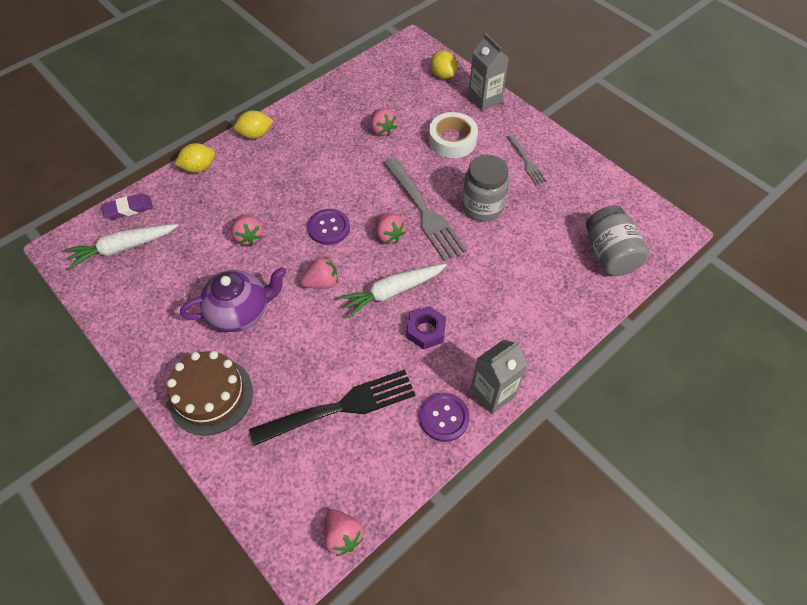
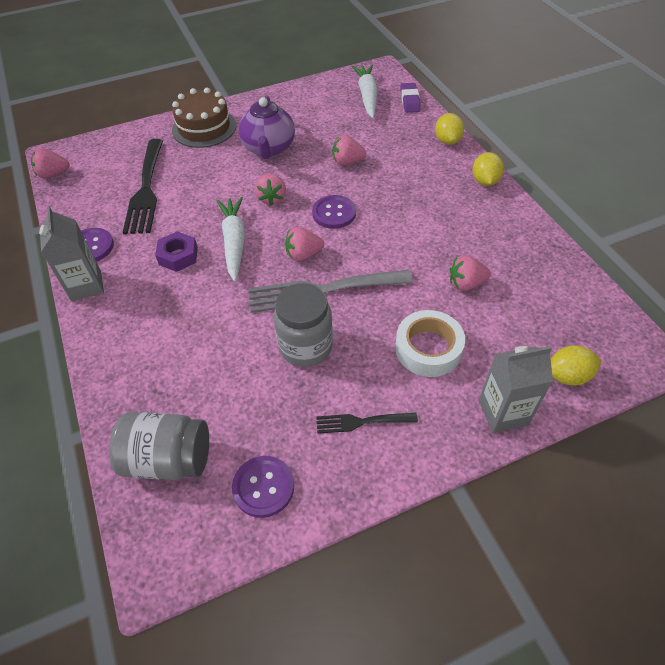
camera: 110 degrees right, 5 degrees down
grey fork [507,135,547,185] -> black fork [316,413,418,434]
none -> purple button [232,456,294,518]

